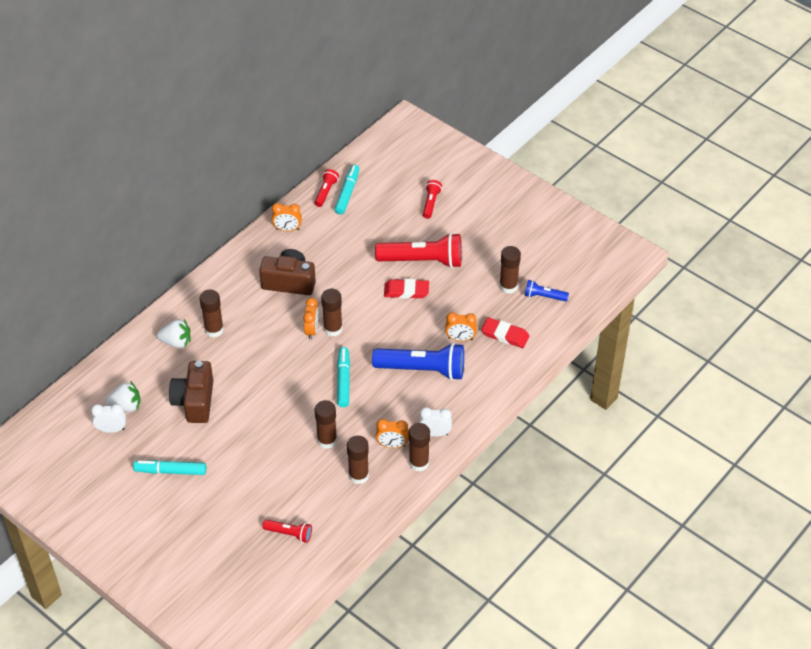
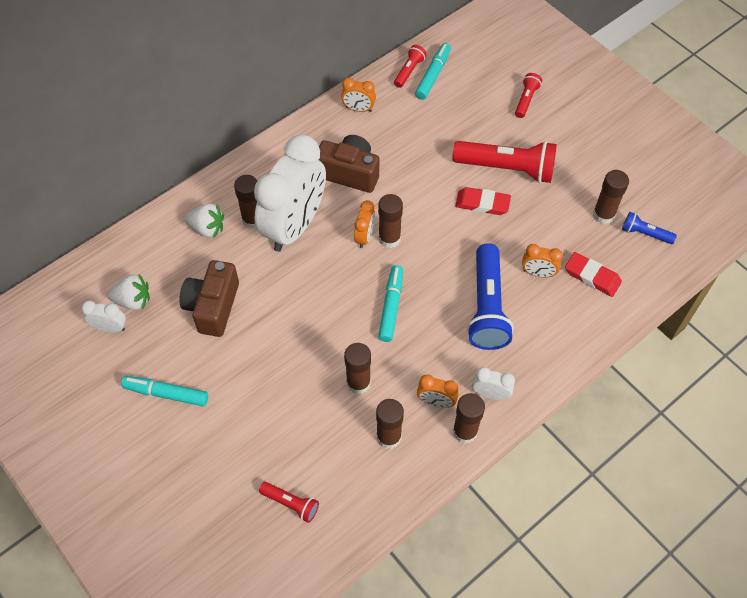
camera: 10 degrees right, 10 degrees up
blue flashlight [372,343,464,380] -> blue flashlight turned 75 degrees clockwise [467,243,514,350]
none -> white clock [254,134,326,252]

